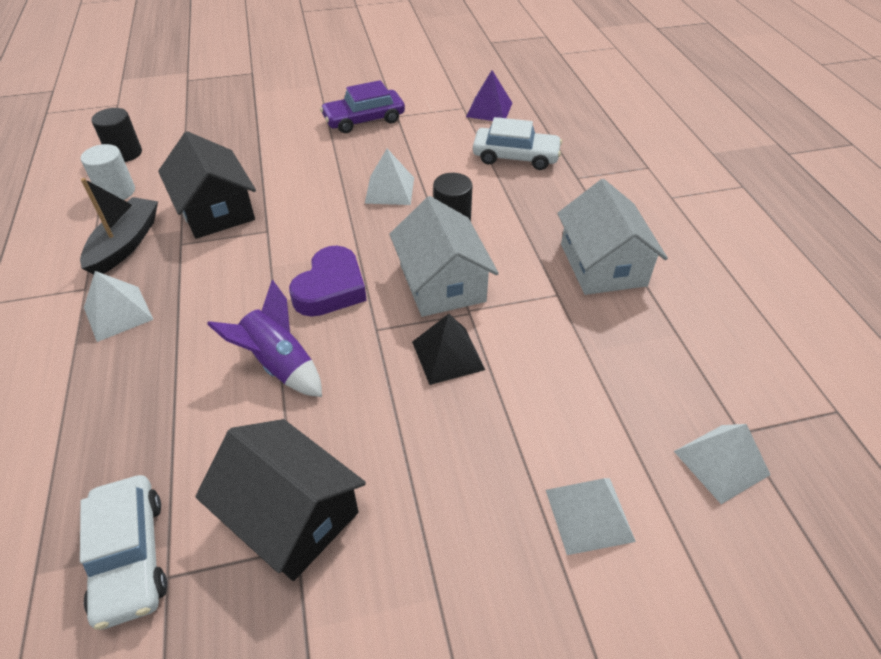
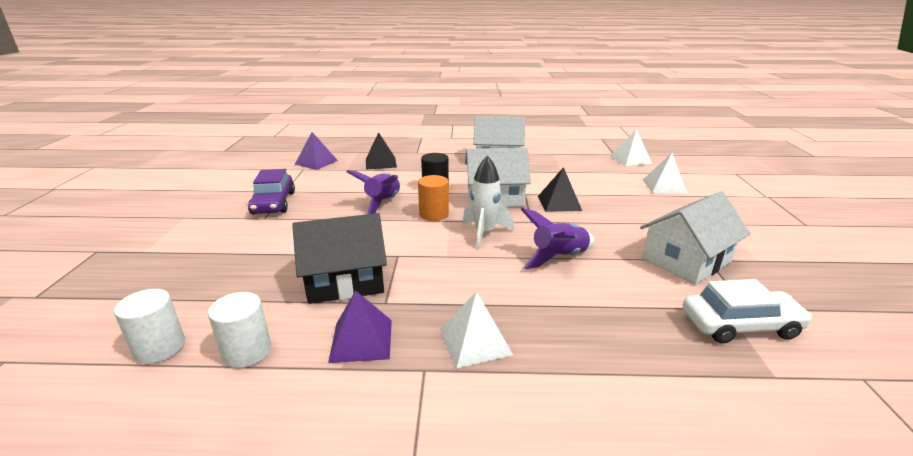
camera: 75 degrees left, 20 degrees down
black boat [80,178,158,275] -> purple pyramid [328,290,392,363]
black cylinder [92,108,142,162] -> white cylinder [114,289,185,364]
black house [195,419,366,581] -> white house [640,191,751,285]
purple heart [289,246,367,317] -> white rocket [463,155,514,248]
white pyramid [365,149,414,205] -> purple rocket [347,170,400,214]
white car [473,117,562,170] -> black pyramid [366,132,397,169]
none -> orange cylinder [418,175,449,221]

